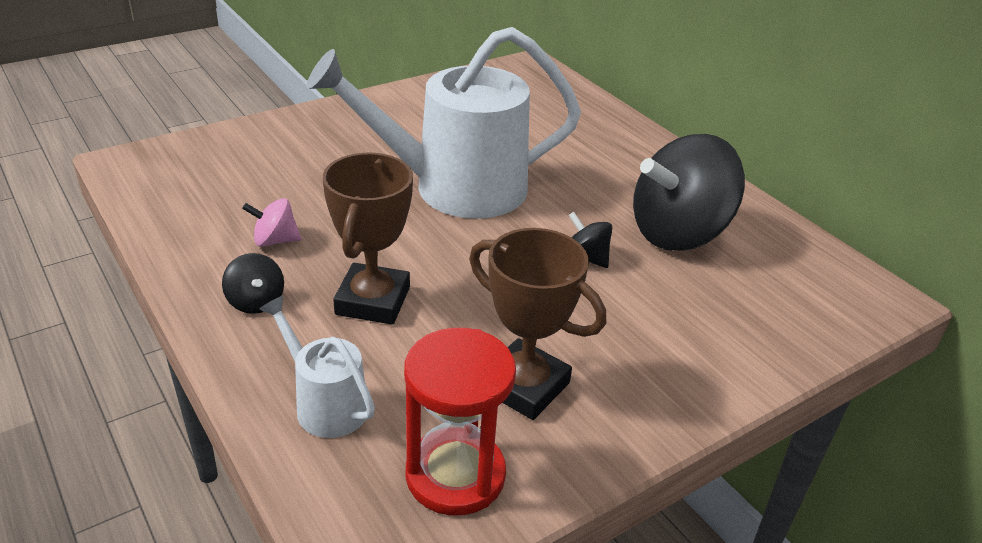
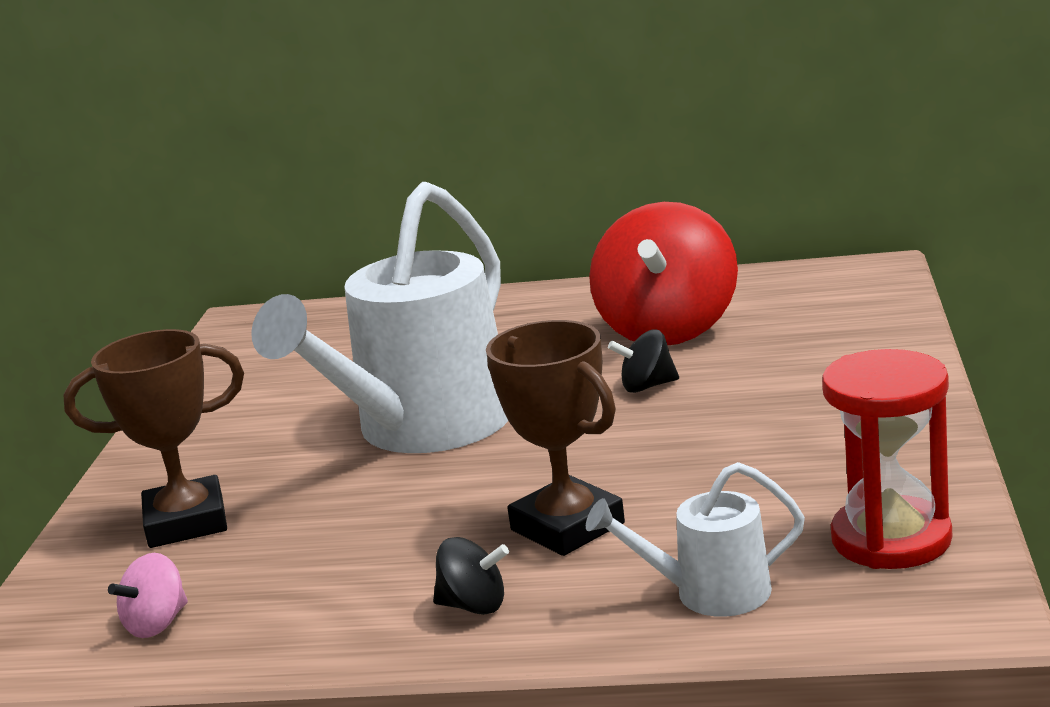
camera: 45 degrees left, 15 degrees down
pink spinning top [242,198,301,247] -> pink spinning top moved to [108,553,188,638]
brown trophy [469,228,606,420] -> brown trophy moved to [63,329,244,548]
black spinning top [633,134,745,251] -> red spinning top [589,202,738,345]

